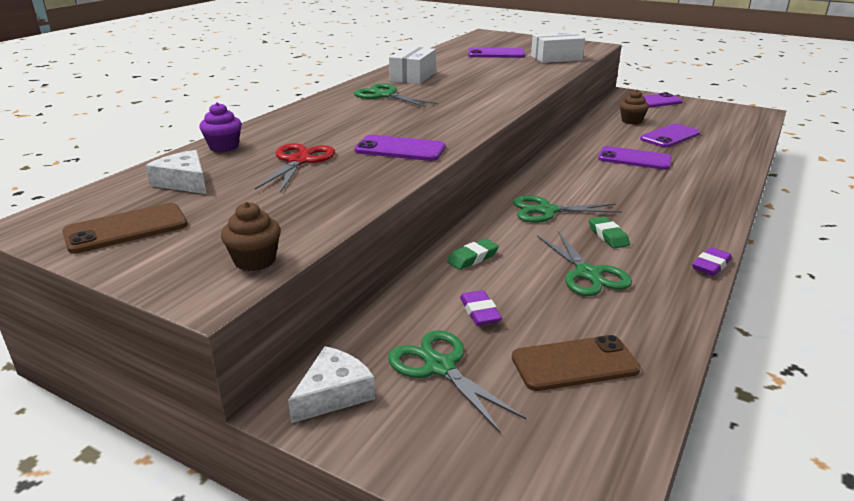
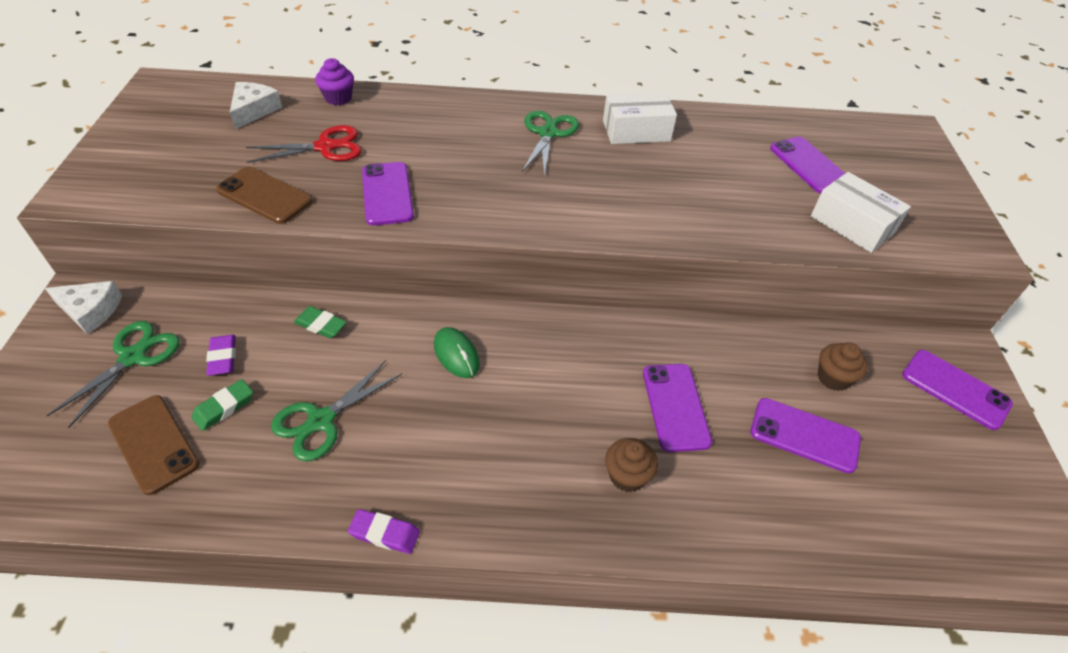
camera: 60 degrees right, 20 degrees up
brown phone [62,203,188,254] -> brown phone moved to [216,167,312,224]
brown cupcake [221,202,281,271] -> brown cupcake moved to [605,438,658,492]
purple eraser [460,290,502,326] -> purple eraser turned 60 degrees counterclockwise [206,335,236,376]
green scissors [513,195,622,223] -> green mouse [434,327,480,378]
green eraser [589,216,630,248] -> green eraser moved to [191,379,253,431]

